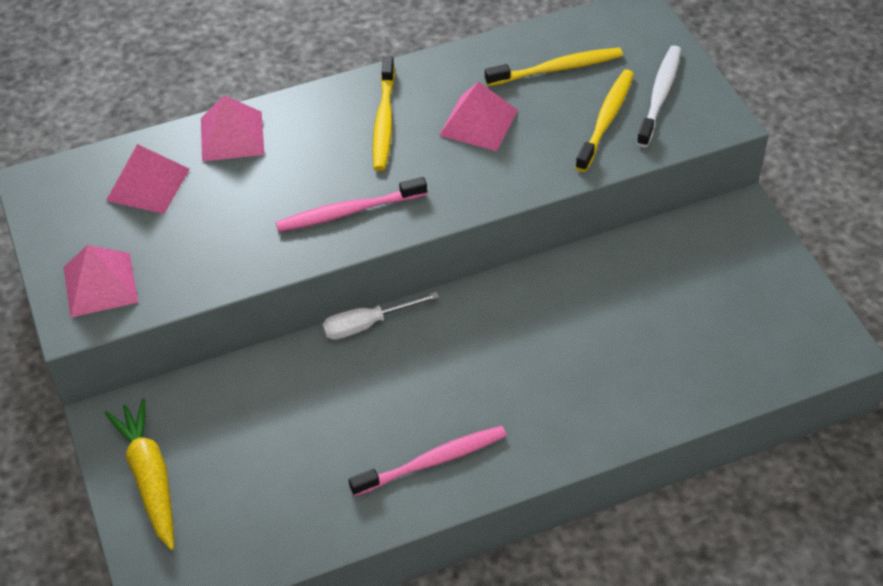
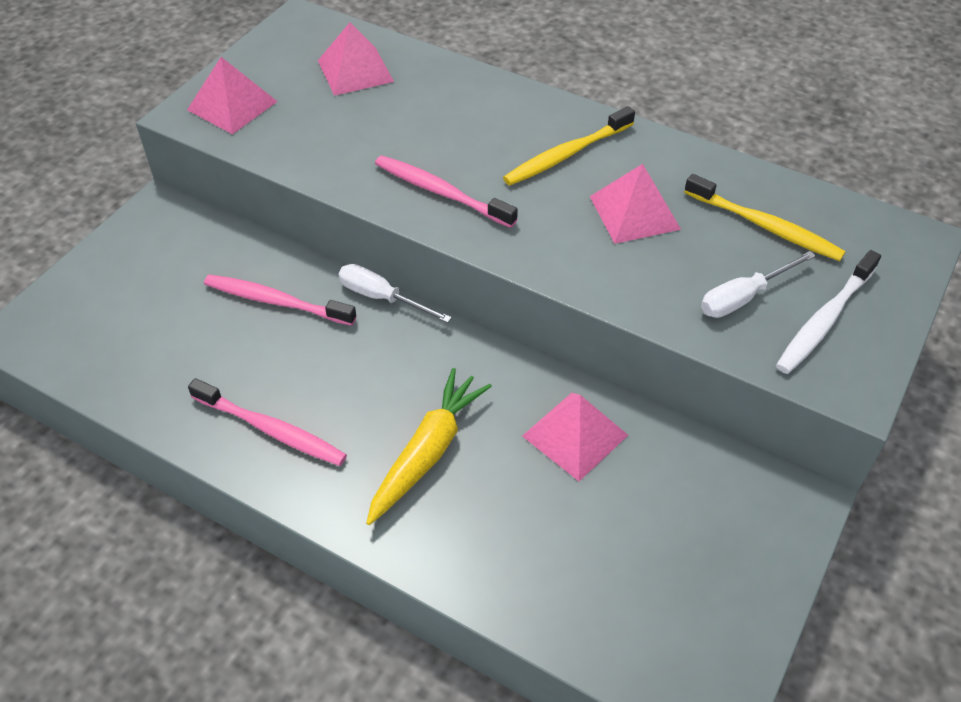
camera: 50 degrees right, 0 degrees up
yellow carrot [105,398,174,550] -> yellow carrot moved to [366,368,492,525]
pink pyramid [201,95,265,162] -> pink pyramid moved to [522,393,628,481]
yellow toothbrush [575,69,634,172] -> white screwdriver [701,251,816,318]
white toothbrush [637,45,681,147] -> white toothbrush turned 150 degrees clockwise [776,250,881,374]
none -> pink toothbrush [204,275,356,326]

